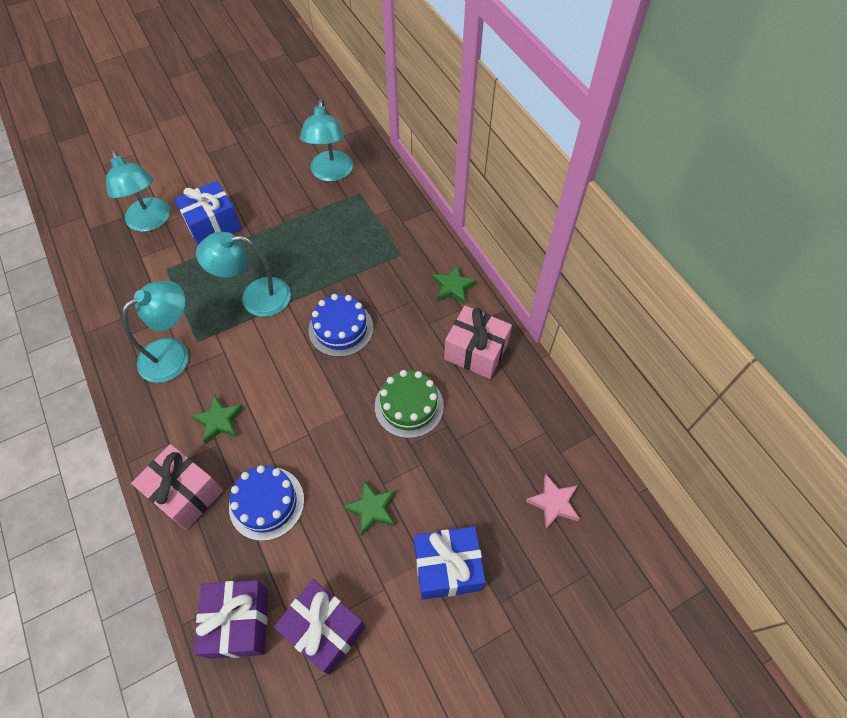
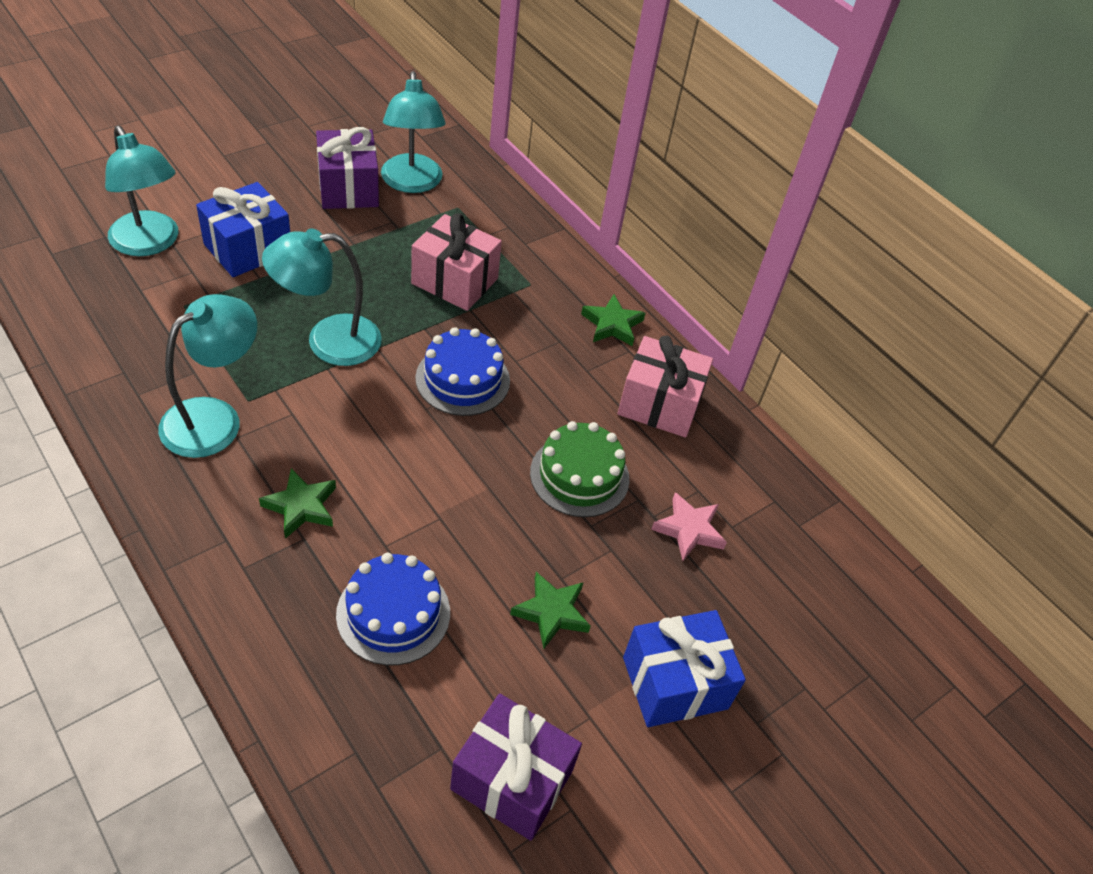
camera: 15 degrees left, 10 degrees down
pink gift [131,444,223,530] -> pink gift moved to [411,213,502,311]
purple gift [194,580,268,659] -> purple gift moved to [316,127,379,209]
pink star [525,474,580,529] -> pink star moved to [651,492,727,561]

